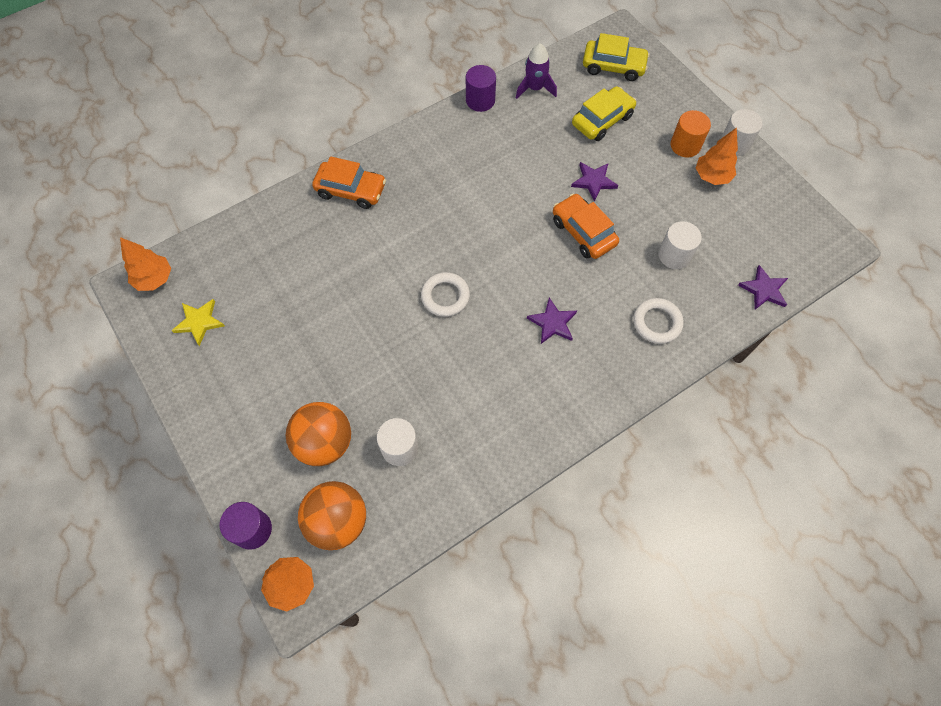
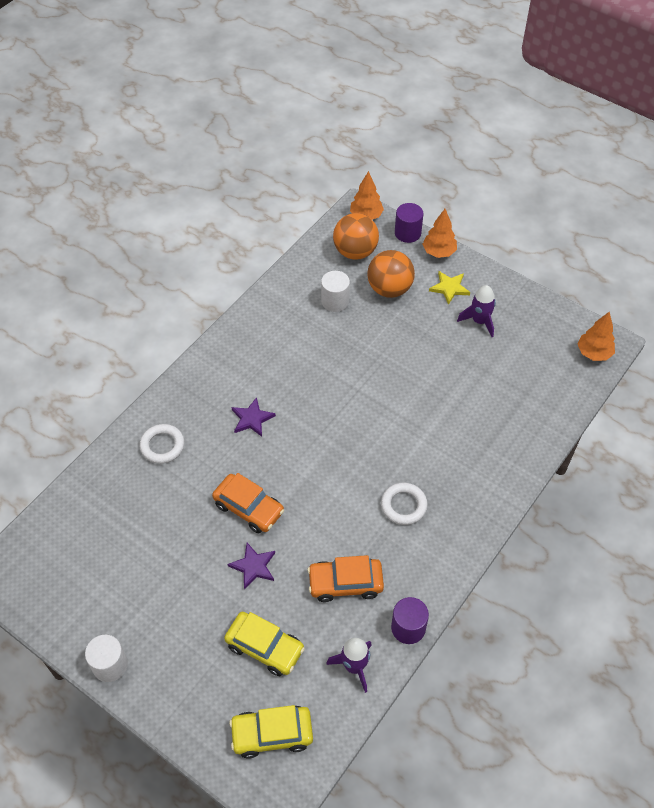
camera: 160 degrees right, 10 degrees down
yellow star [172,299,225,346] -> yellow star moved to [429,271,470,305]
orange car [312,156,386,209] -> orange car moved to [307,555,384,602]
white ring [421,272,470,317] -> white ring moved to [381,483,428,525]
yellow car [572,86,636,141] -> yellow car turned 90 degrees counterclockwise [224,612,305,676]
white cylinder [658,221,702,269] -> none
orange cylinder [671,110,711,158] -> none
orange tree [696,127,738,185] -> orange tree moved to [422,209,457,258]
purple star [738,265,788,310] -> none
none -> purple rocket [457,285,496,337]

